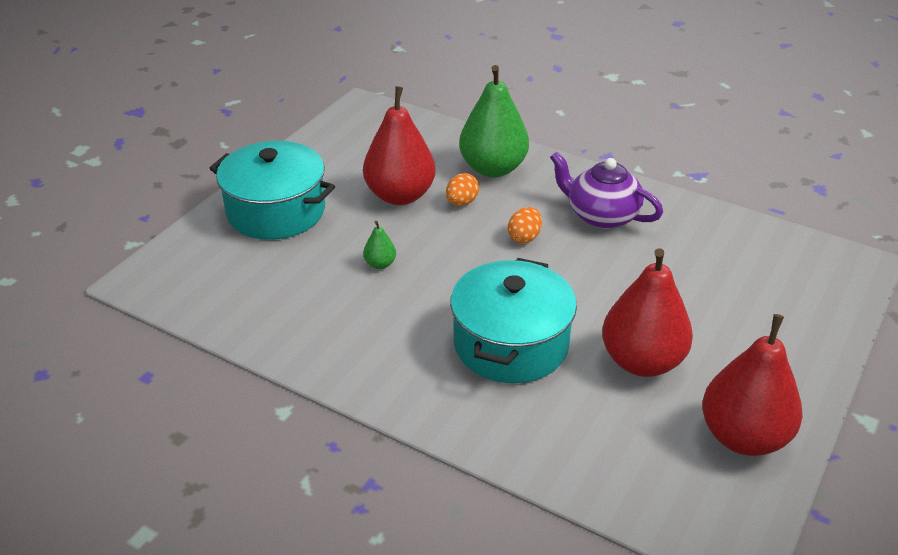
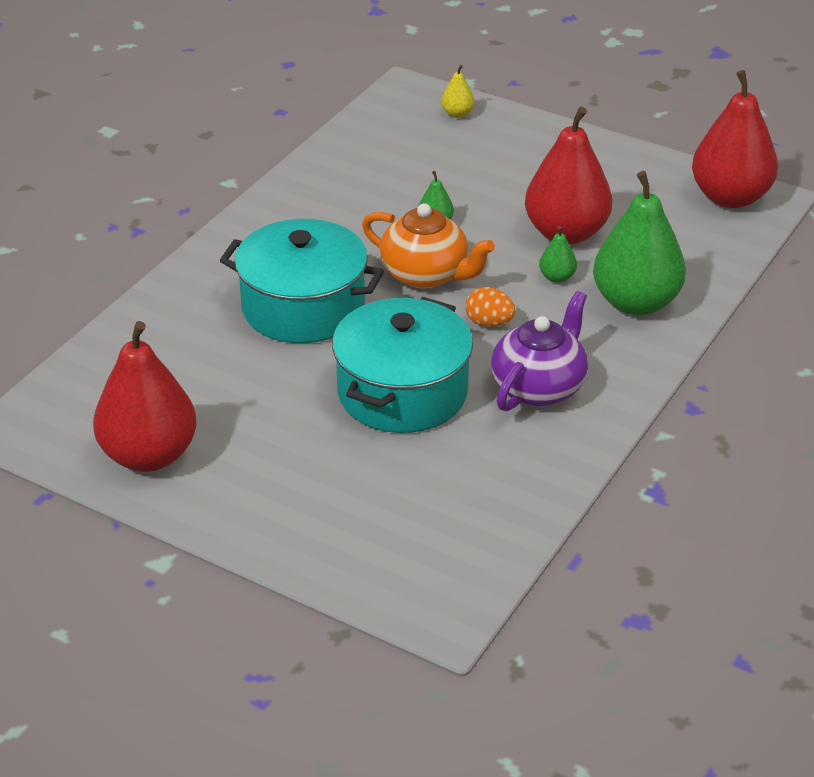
camera: 90 degrees right, 0 degrees up
turquoise pot [209,141,335,240] -> turquoise pot moved to [332,297,473,433]
orange egg [446,173,479,206] -> green pear [539,226,577,283]
red pear [602,248,693,377] -> red pear moved to [692,70,778,208]
none -> orange teapot [362,203,495,289]
none -> yellow pear [441,65,474,118]

